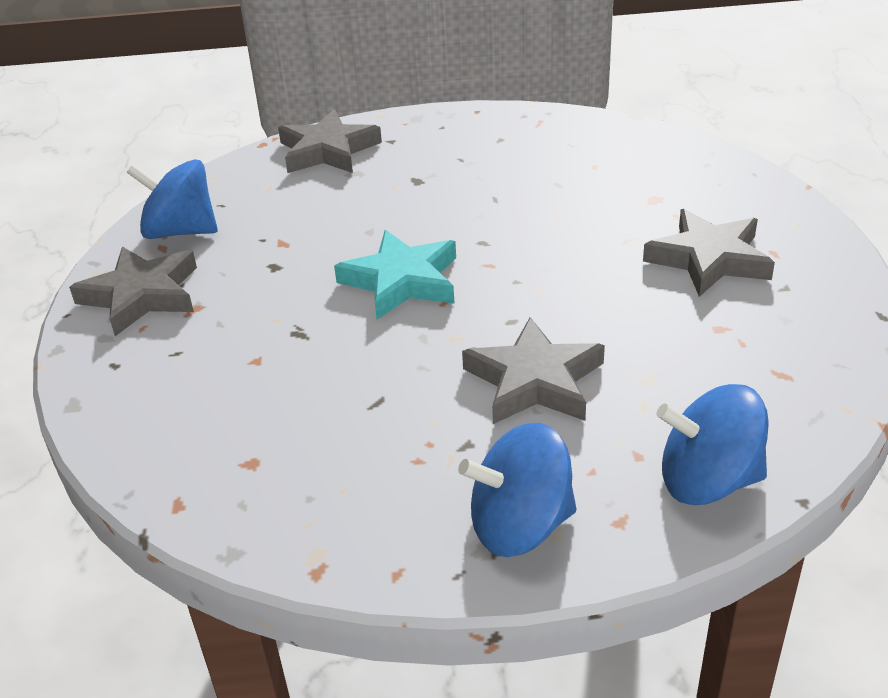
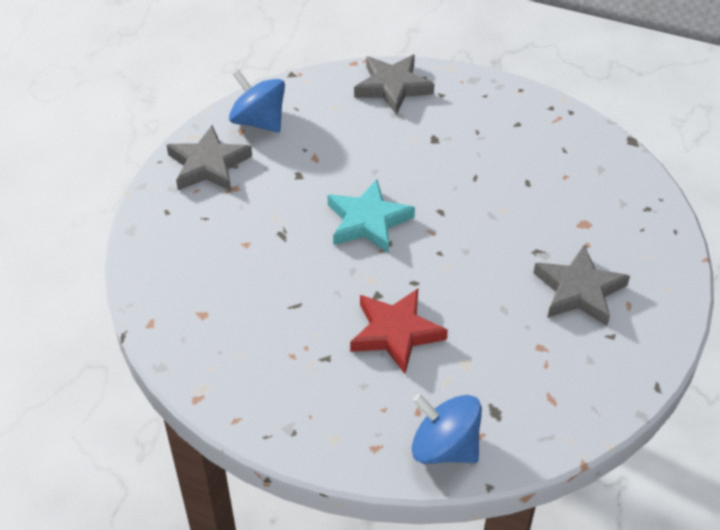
camera: 25 degrees right, 10 degrees up
blue spinning top [458,423,576,557] -> none
grey star [462,317,605,424] -> red star [350,289,448,374]

